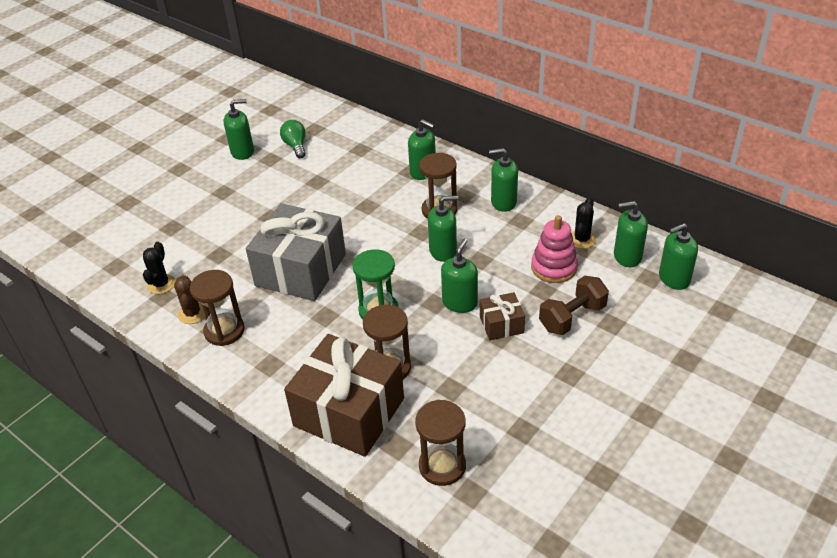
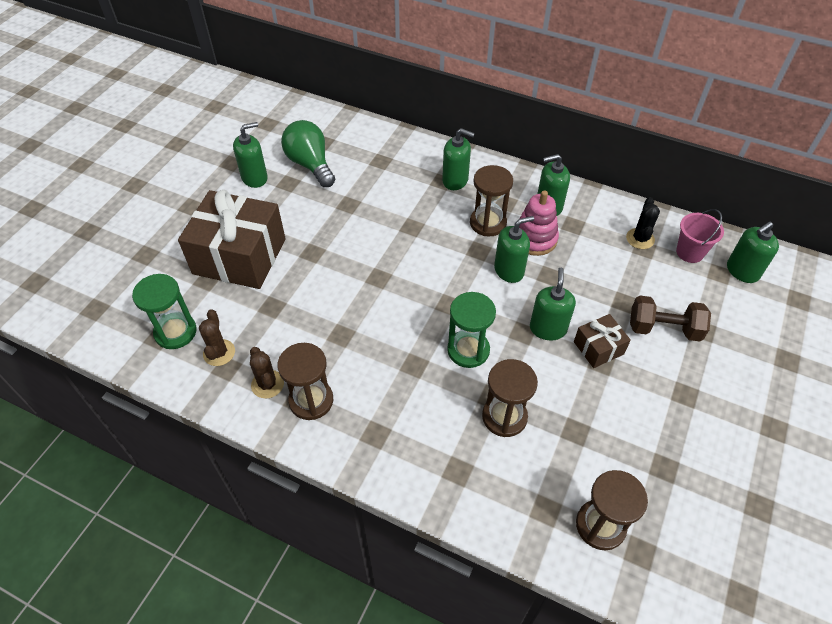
camera: 15 degrees left, 10 degrees up
black cactus [143,242,176,294] -> brown cactus [199,309,235,366]
grey gift [246,203,346,301] -> none
green light bulb [280,120,306,158] -> green light bulb [281,120,335,187], size x1.57
brown gift [284,334,404,457] -> brown gift moved to [178,190,286,289]
pink stacking toy [531,215,578,283] -> pink stacking toy moved to [519,190,559,256]
brown dumbbell [539,276,609,335] -> brown dumbbell turned 60 degrees clockwise [630,295,711,342]
green soap dispenser [614,201,648,267] -> pink bucket [676,209,724,263]
none -> green hourglass [132,274,197,349]

